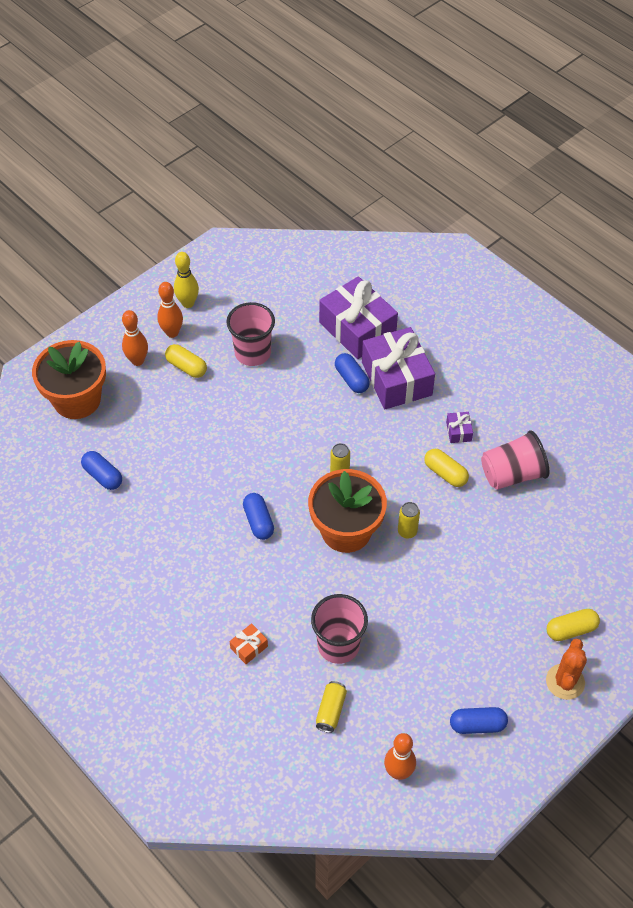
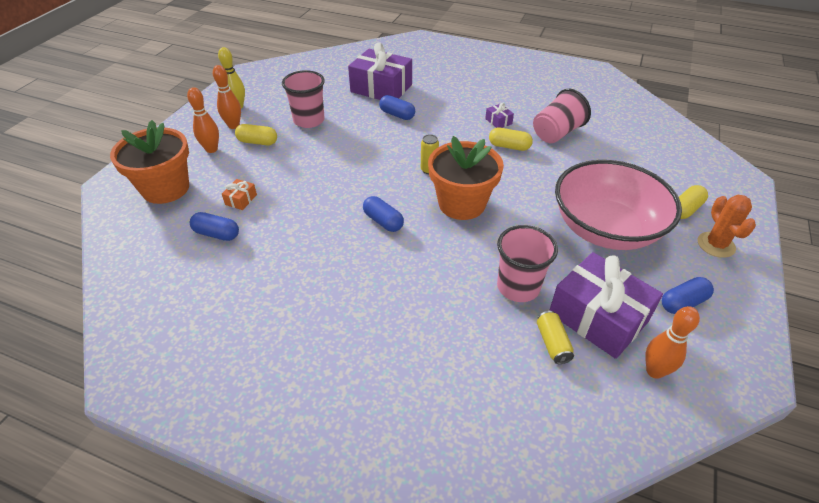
camera: 25 degrees left, 10 degrees down
orange gift [229,623,268,664] -> orange gift moved to [222,179,257,210]
purple gift [362,327,435,409] -> purple gift moved to [549,252,663,359]
yellow can [398,502,420,538] -> none
none -> pink bowl [555,160,682,250]

